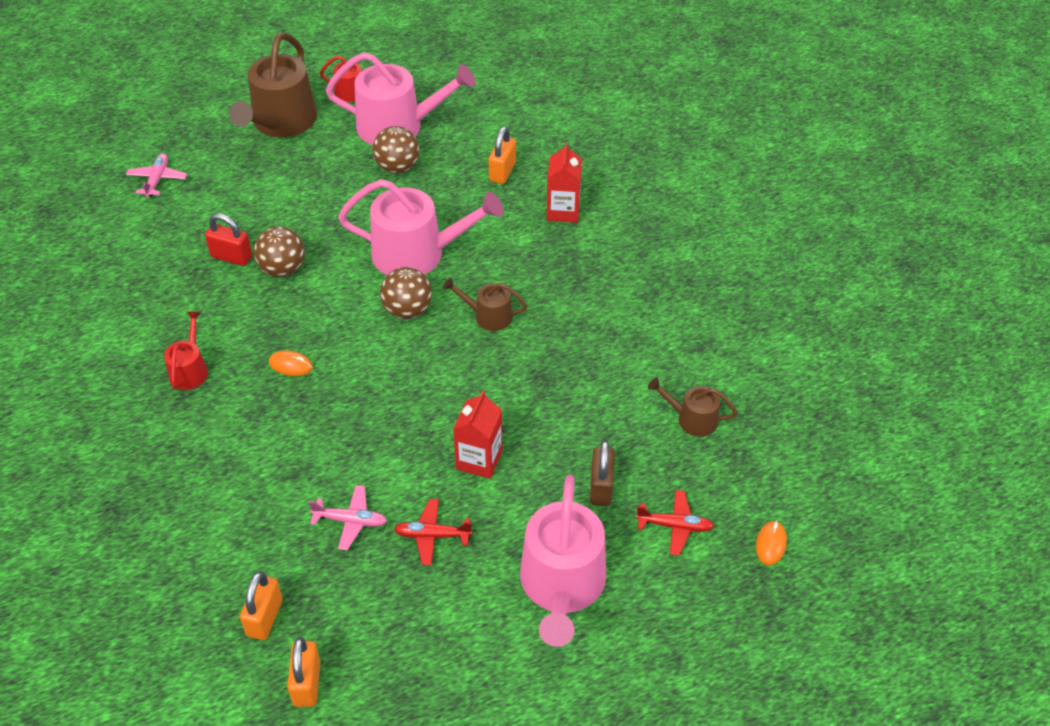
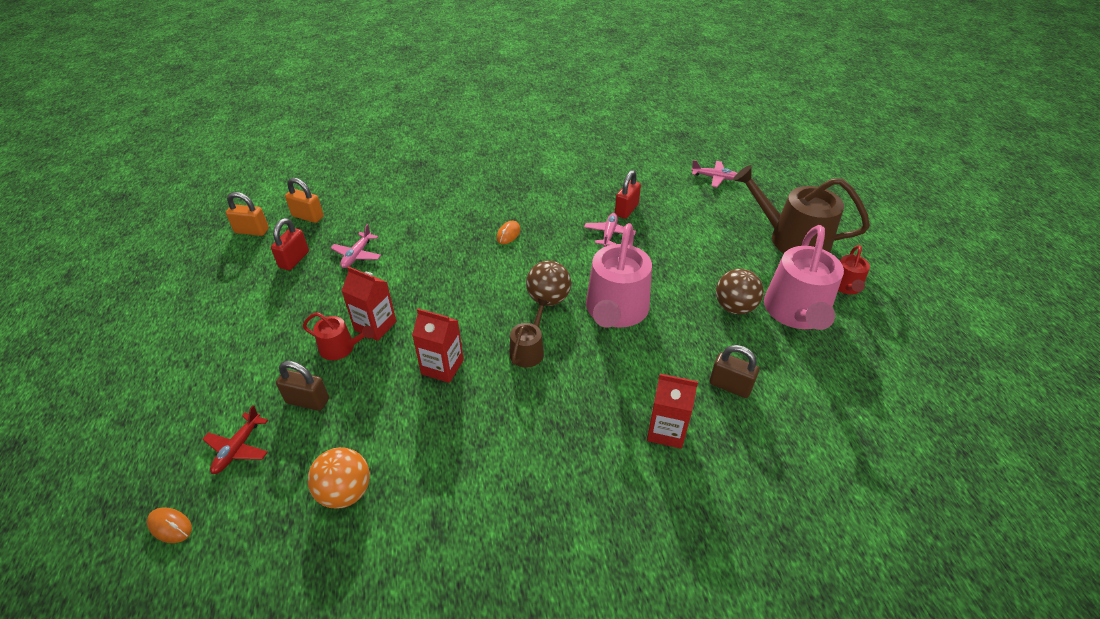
camera: 100 degrees right, 5 degrees down
red watering can [164,311,208,390] -> red watering can moved to [303,312,374,360]
brown ball [254,226,305,277] -> pink plane [584,213,636,247]
red plane [394,499,472,565] -> none
orange padlock [489,126,516,184] -> brown padlock [709,345,759,398]
pink watering can [520,475,606,647] -> none
brown watering can [648,378,737,437] -> orange ball [308,447,370,509]
none -> red padlock [271,218,309,270]
none -> red carton [412,308,464,383]

